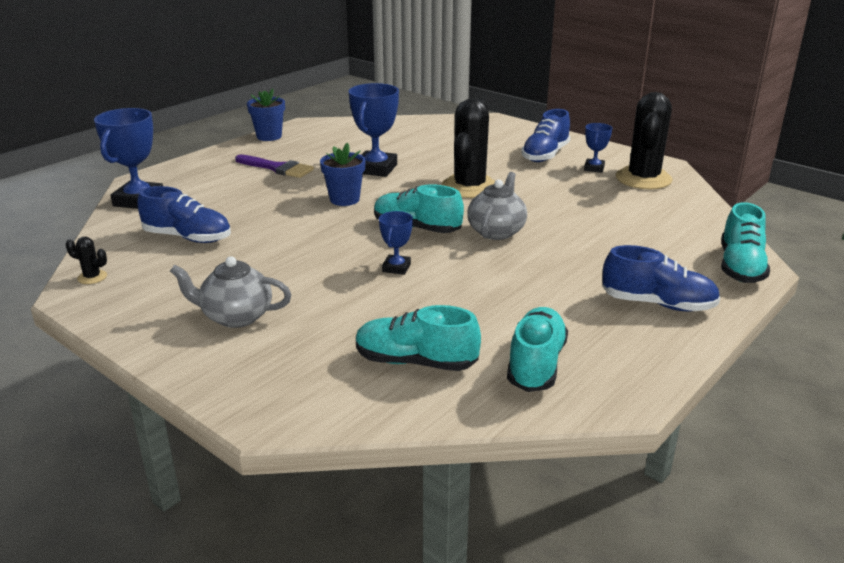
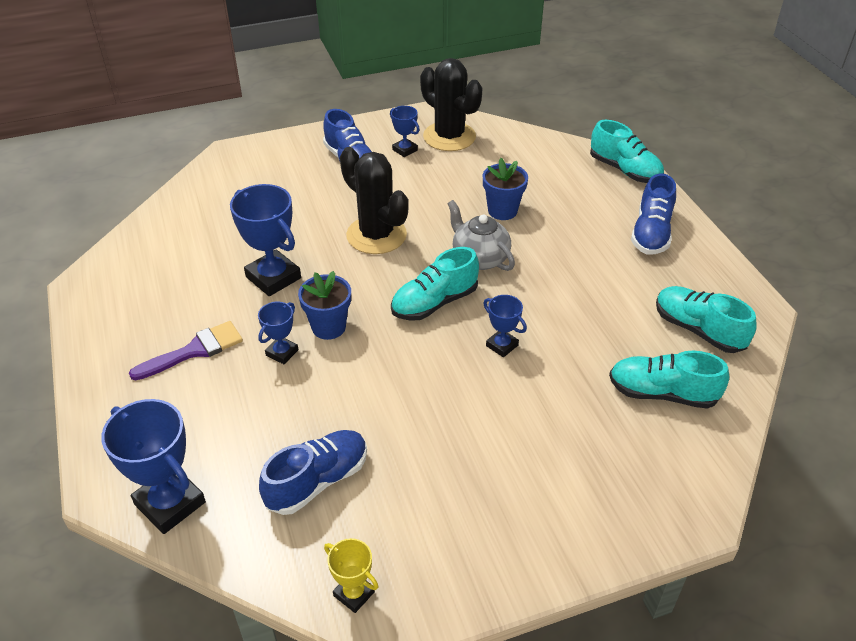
camera: 60 degrees left, 15 degrees up
black cactus [66,237,107,284] -> yellow trophy [324,538,378,613]
grey teapot [170,256,291,328] -> none
blue flower pot [247,88,285,141] -> blue flower pot moved to [483,158,528,220]
turquoise shoe [356,305,481,371] -> turquoise shoe turned 60 degrees clockwise [609,351,729,409]
blue shoe [602,245,720,311] -> blue shoe turned 150 degrees clockwise [631,173,676,255]
none -> blue trophy [258,302,298,364]

